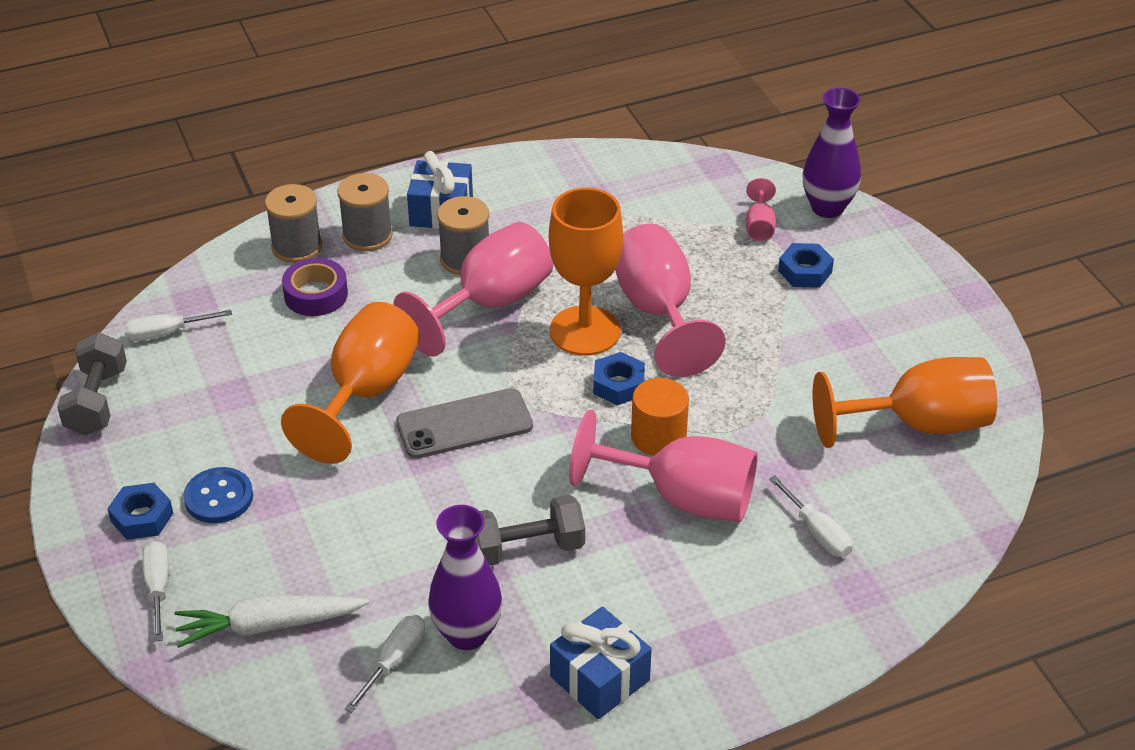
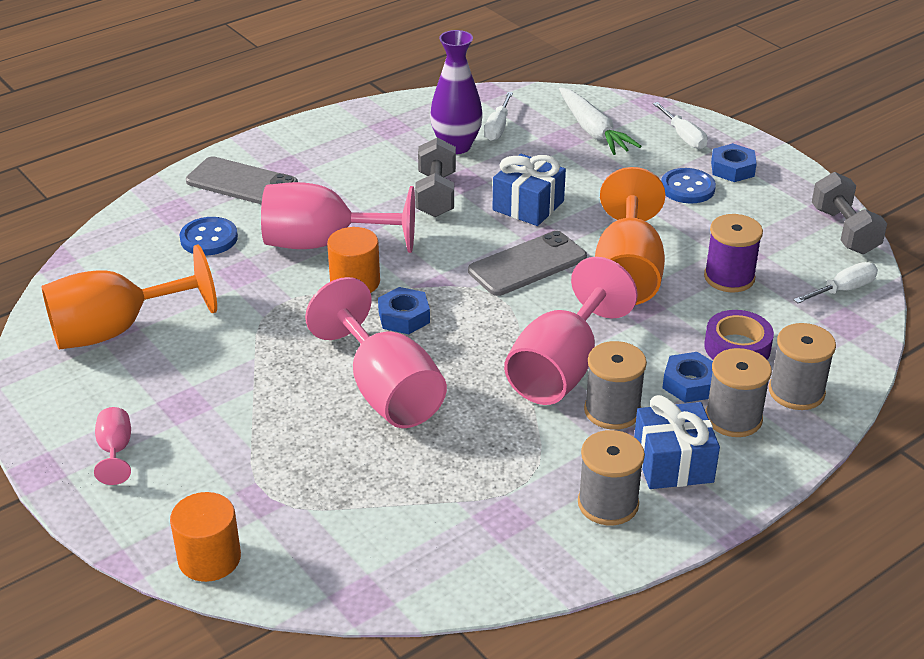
camera: 165 degrees right, 5 degrees down
white carrot [175,595,369,648] -> white carrot turned 90 degrees clockwise [559,87,641,155]
grey dumbbell [476,495,585,566] -> grey dumbbell turned 60 degrees counterclockwise [415,138,456,217]
orange goblet [549,188,623,356] -> none
blue gift [550,607,652,719] -> blue gift moved to [493,154,566,226]
pink goblet [746,178,776,241] -> pink goblet moved to [94,407,131,485]
white screwdriver [769,476,853,557] -> blue button [179,217,238,255]
blue nut [778,243,834,288] -> blue nut moved to [662,352,713,403]
purple vase [803,88,861,218] -> orange cylinder [170,492,241,582]
none -> grey phone [186,156,298,205]
none -> grey spool [578,430,645,525]
none -> purple spool [704,214,763,292]

